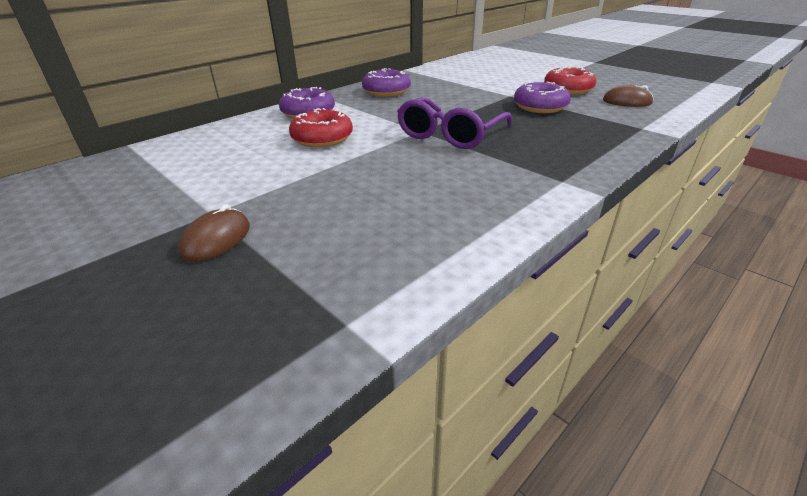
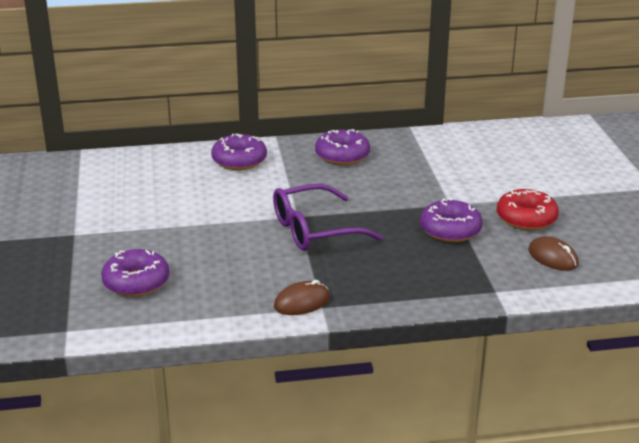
camera: 35 degrees right, 5 degrees down
brown mouse [178,204,250,262] -> brown mouse moved to [274,280,330,315]
red donut [289,108,353,148] -> none
none -> purple donut [101,249,169,297]

